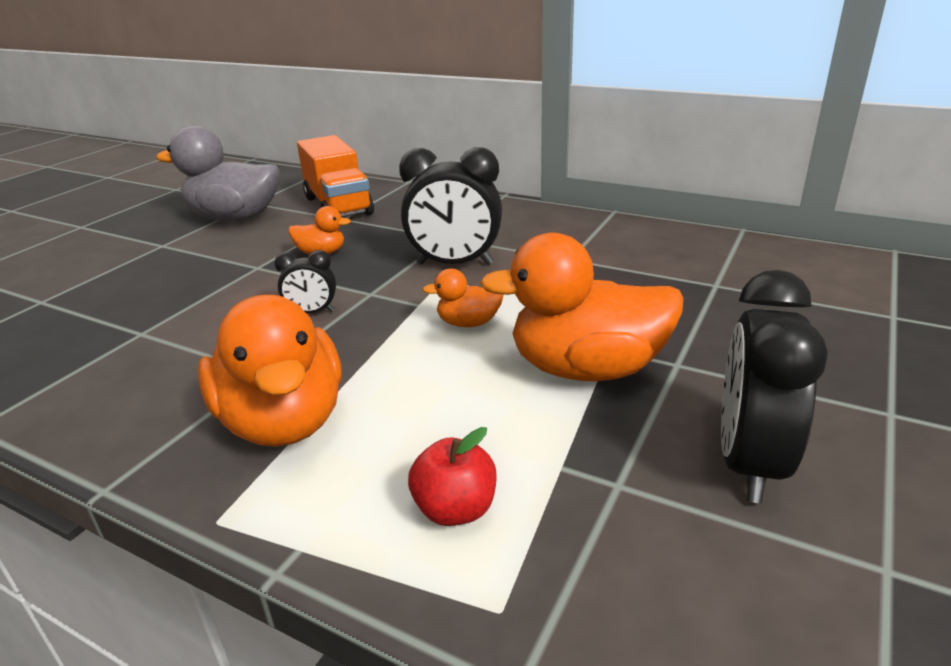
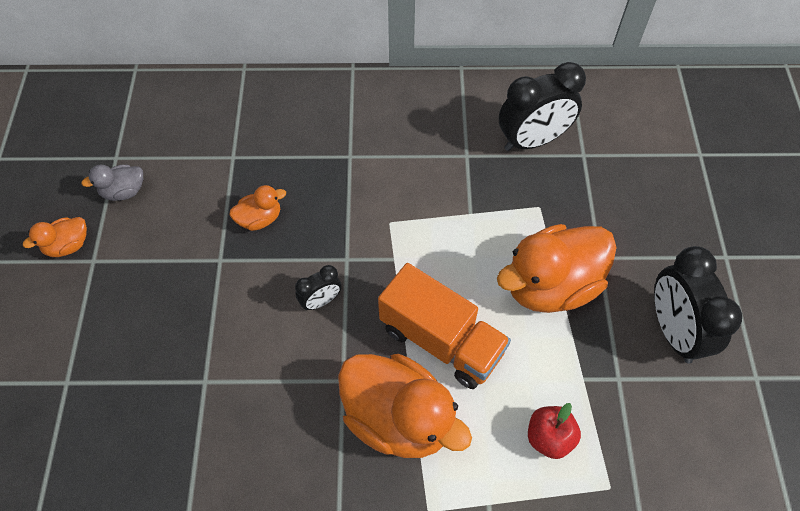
camera: 30 degrees left, 30 degrees up
grey duck [156,126,280,221] -> grey duck [81,164,143,201], size x0.47
orange truck [297,135,374,217] -> orange truck moved to [378,263,511,389]
black clock [399,147,502,265] -> black clock moved to [499,62,586,151]
orange duck [422,268,503,327] -> orange duck moved to [23,217,87,257]

